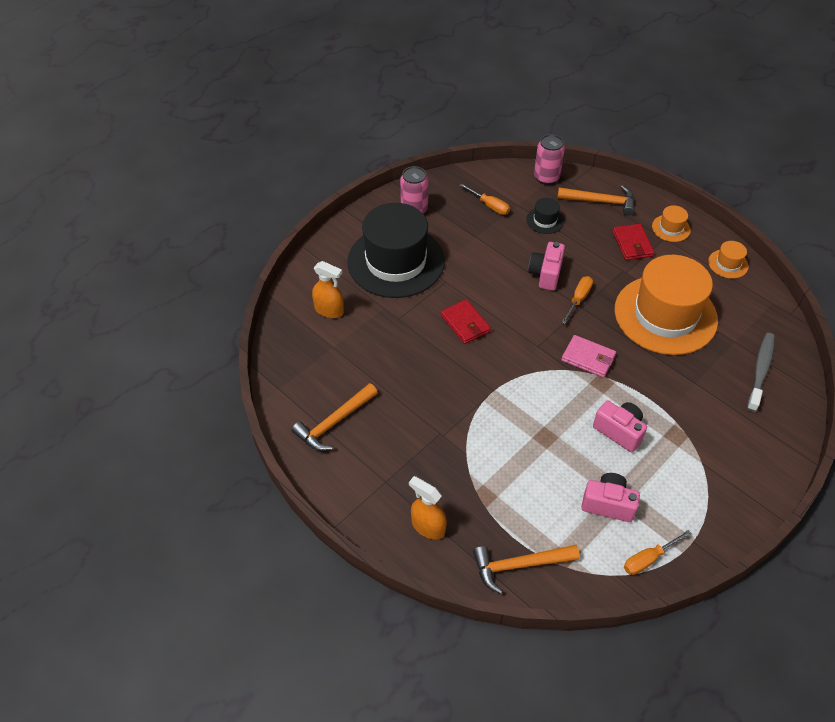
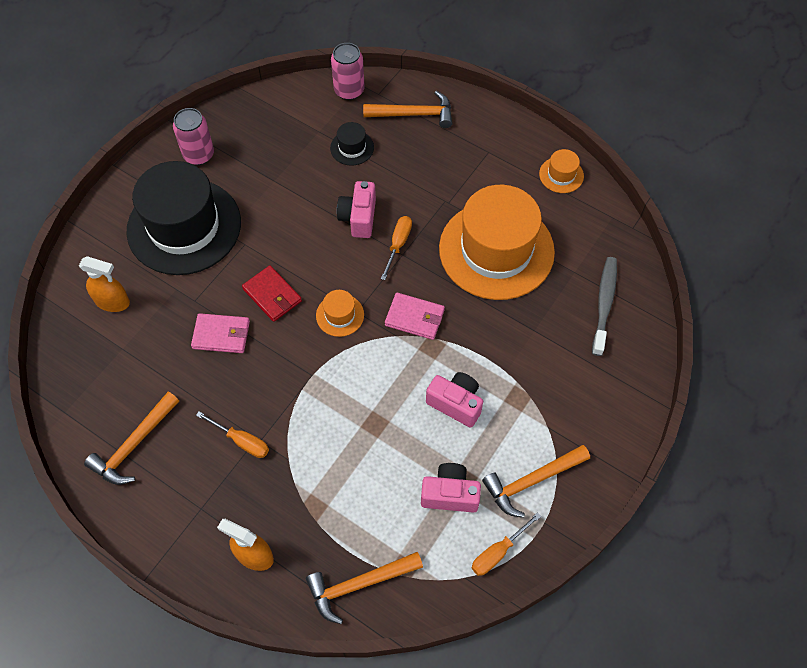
camera: 10 degrees left, 10 degrees up
orange screwdriver [459,183,510,215] -> orange screwdriver moved to [196,411,269,458]
red wallet [613,224,654,260] -> none
orange hat [652,205,691,242] -> orange hat moved to [316,290,364,337]
none -> pink wallet [191,313,250,353]
none -> orange hammer [482,445,590,518]

